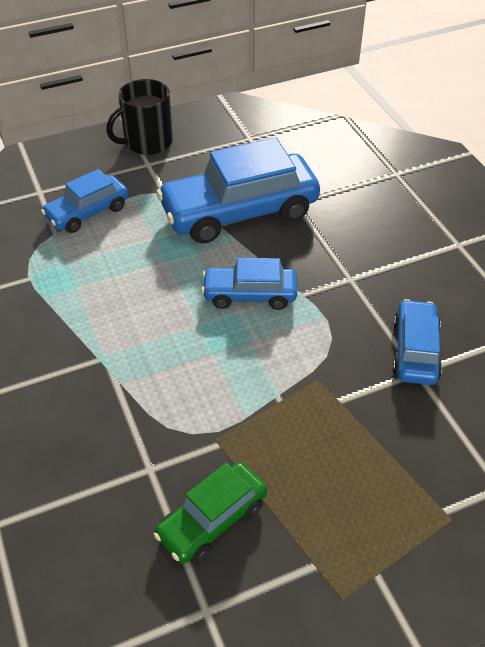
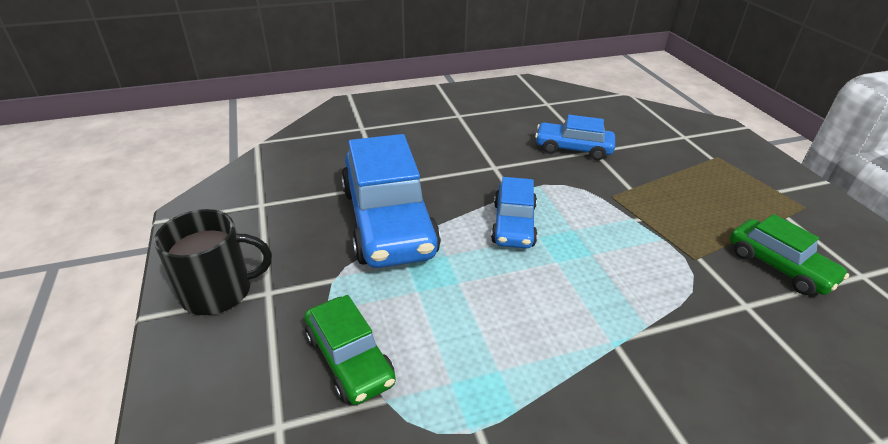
camera: 85 degrees left, 10 degrees down
blue car [41,169,129,233] -> green car [305,295,396,405]
black mug [106,79,173,155] -> black mug turned 75 degrees counterclockwise [154,209,272,315]

